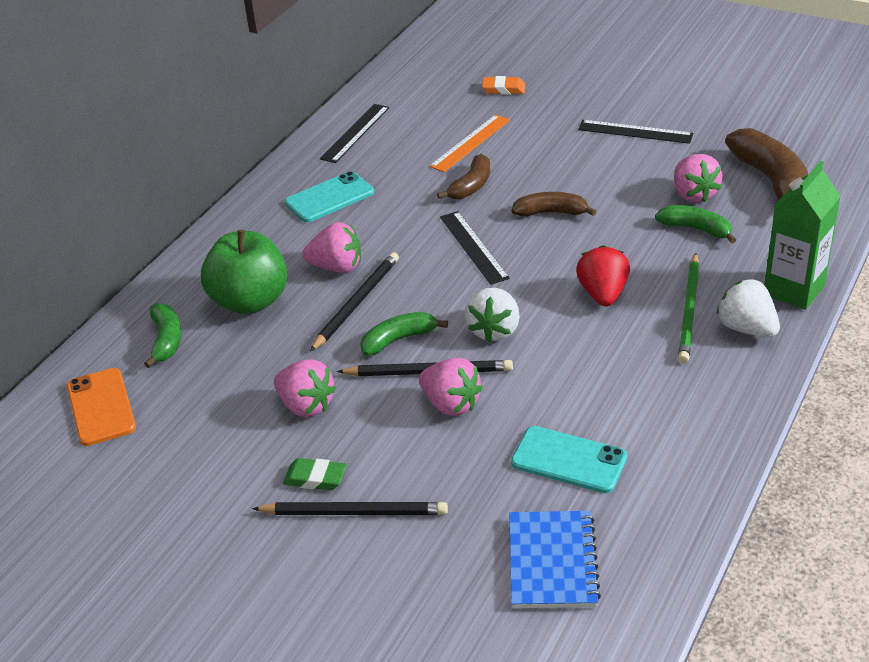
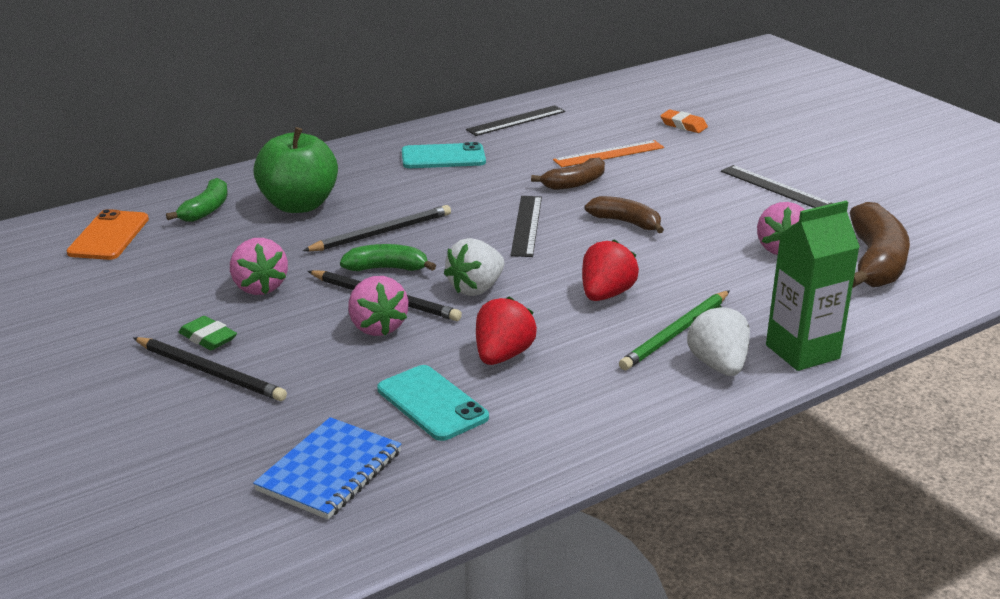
camera: 25 degrees right, 10 degrees down
pink strawberry [303,222,361,273] -> none
green banana [655,205,736,243] -> none
none -> red strawberry [476,297,537,365]

